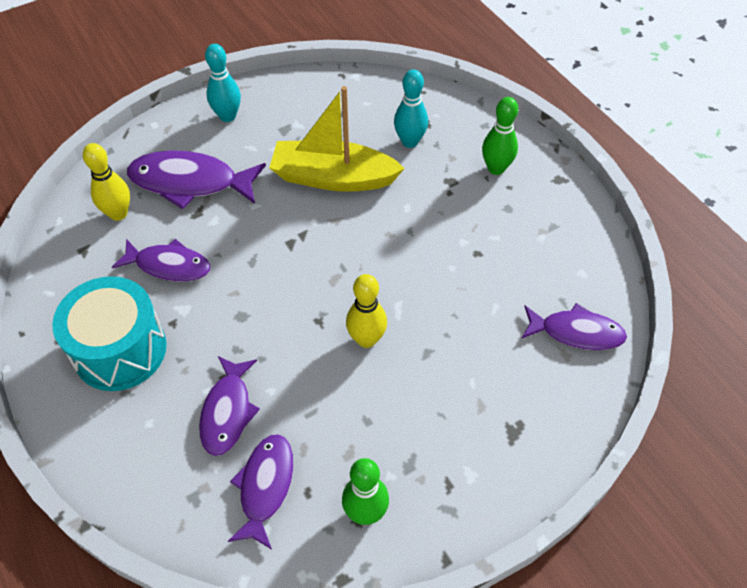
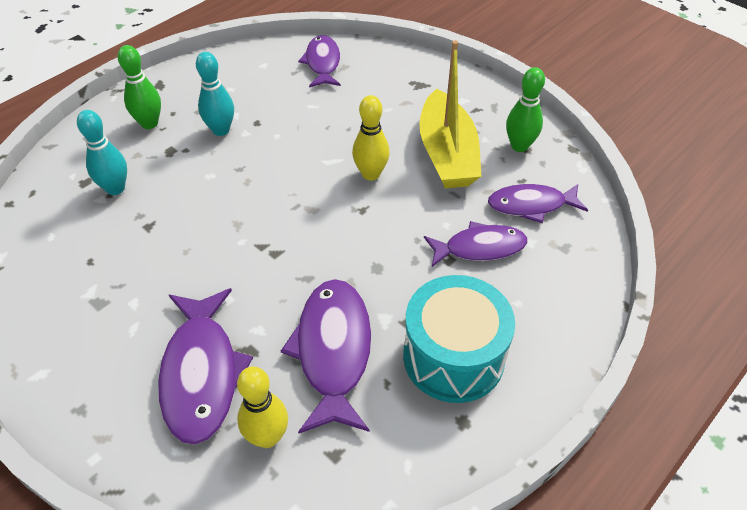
camera: 105 degrees left, 5 degrees down
purple fish [112,239,211,282] -> purple fish [281,279,371,434], size x1.51
turquoise bowling pin [205,44,241,122] -> turquoise bowling pin moved to [196,52,234,136]
yellow boat [269,86,405,192] -> yellow boat moved to [419,40,482,188]

